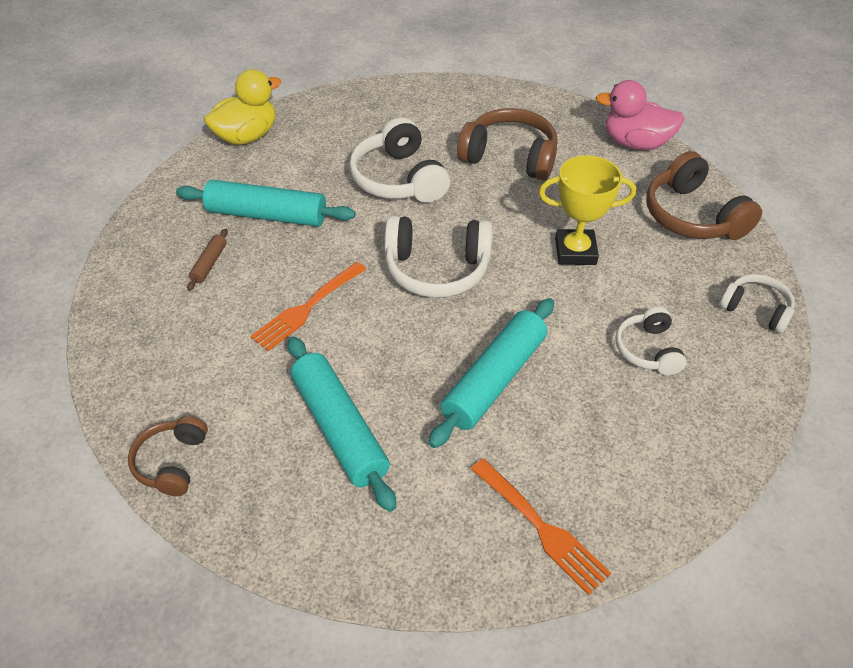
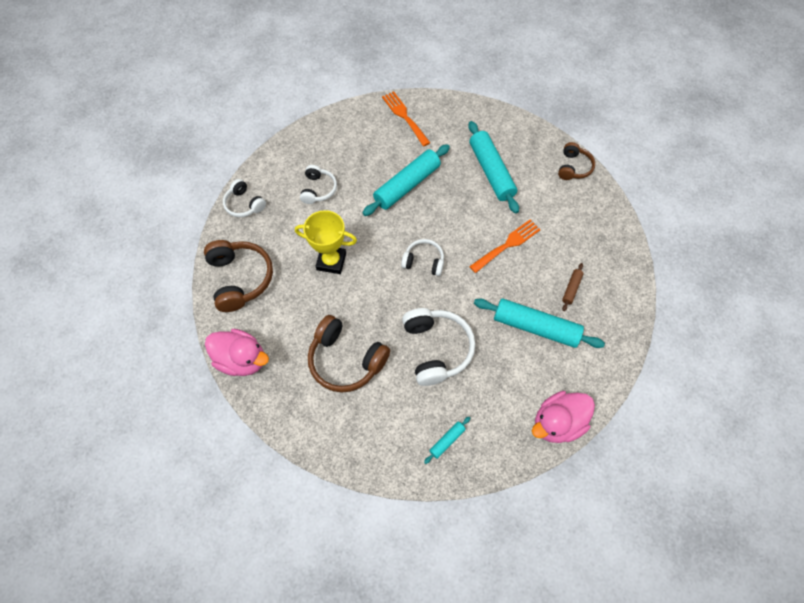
camera: 170 degrees left, 15 degrees up
yellow duck [204,69,281,145] -> pink duck [532,391,595,443]
white headphones [384,216,492,298] -> white headphones [401,239,444,276], size x0.59
none -> turquoise rolling pin [424,417,470,464]

